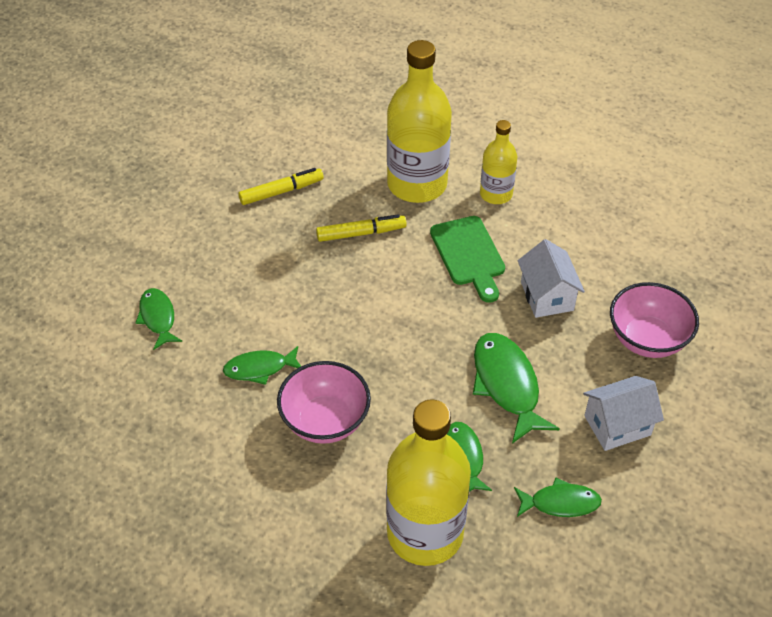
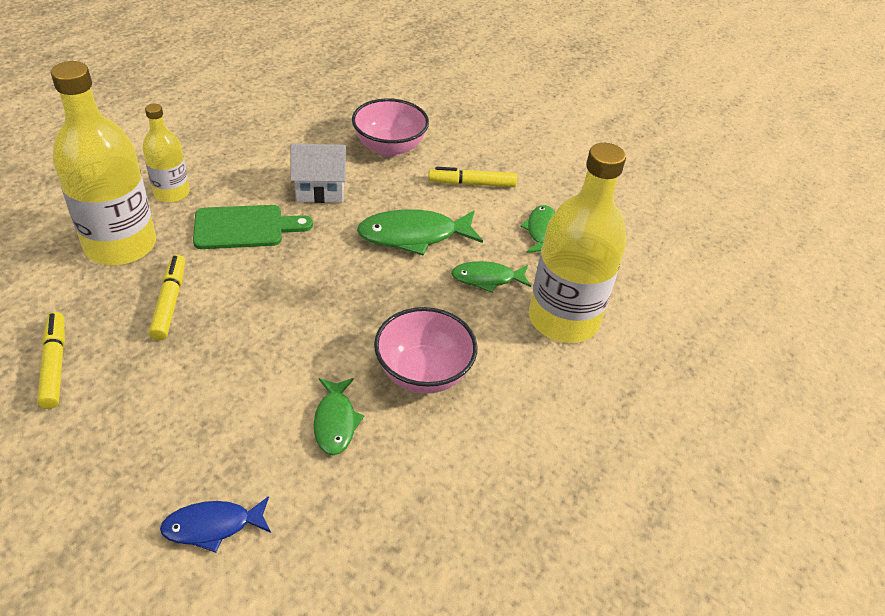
camera: 85 degrees left, 5 degrees down
green fish [135,288,182,350] -> blue fish [160,496,271,553]
white house [583,376,664,451] -> yellow marker [428,167,517,187]

